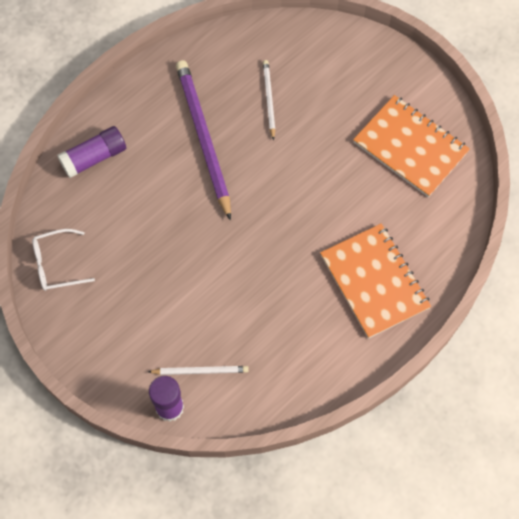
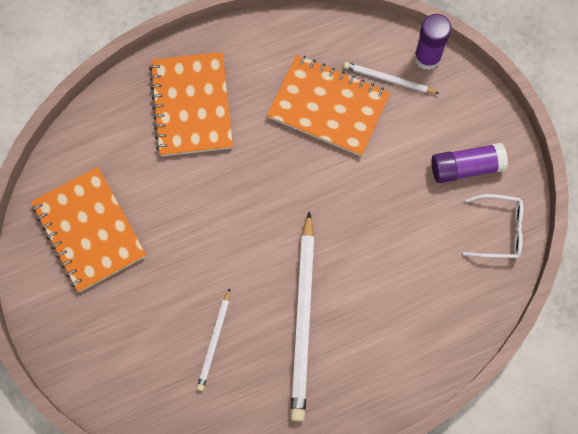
camera: 160 degrees left, 5 degrees up
purple glue stick [57,126,126,178] -> purple glue stick moved to [431,143,508,183]
purple pencil [176,60,231,221] -> white pencil [290,211,315,422]
none -> orange notebook [267,55,390,156]

